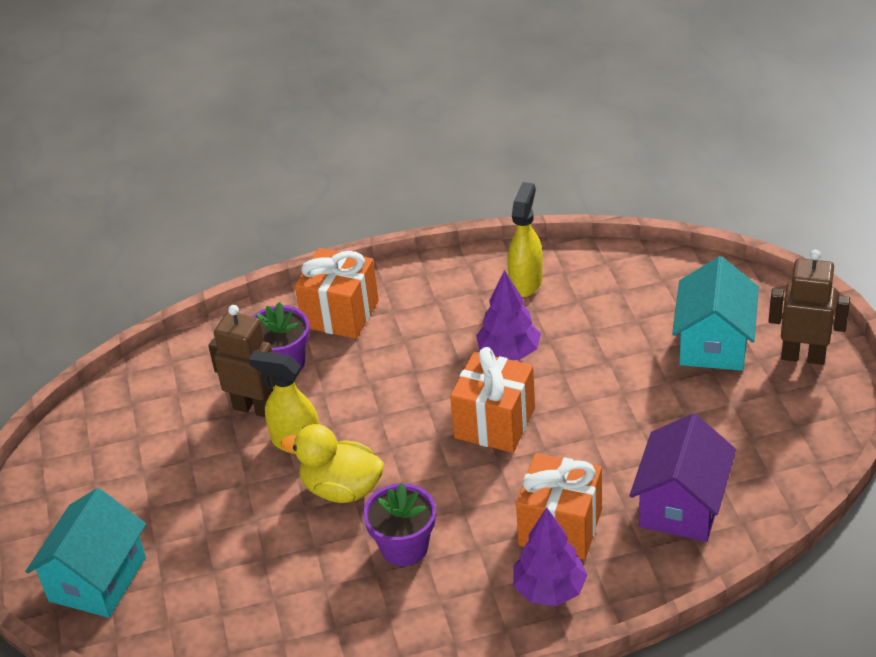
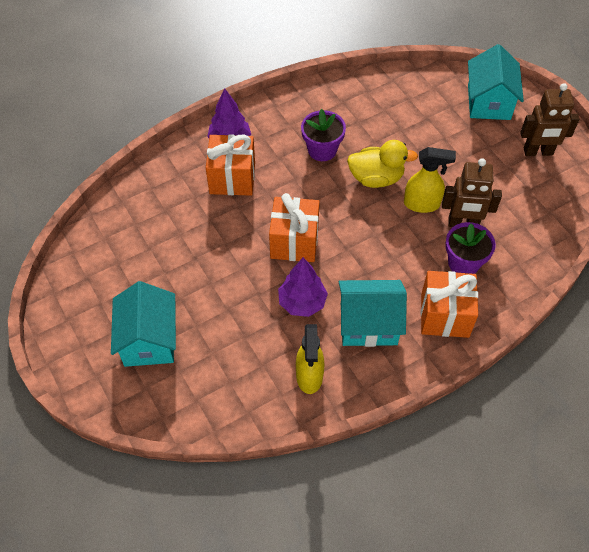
camera: 160 degrees right, 15 degrees up
purple house [630,413,736,542] -> none
brown robot [768,250,850,365] -> brown robot moved to [520,83,579,156]
none -> turquoise house [339,280,407,347]

